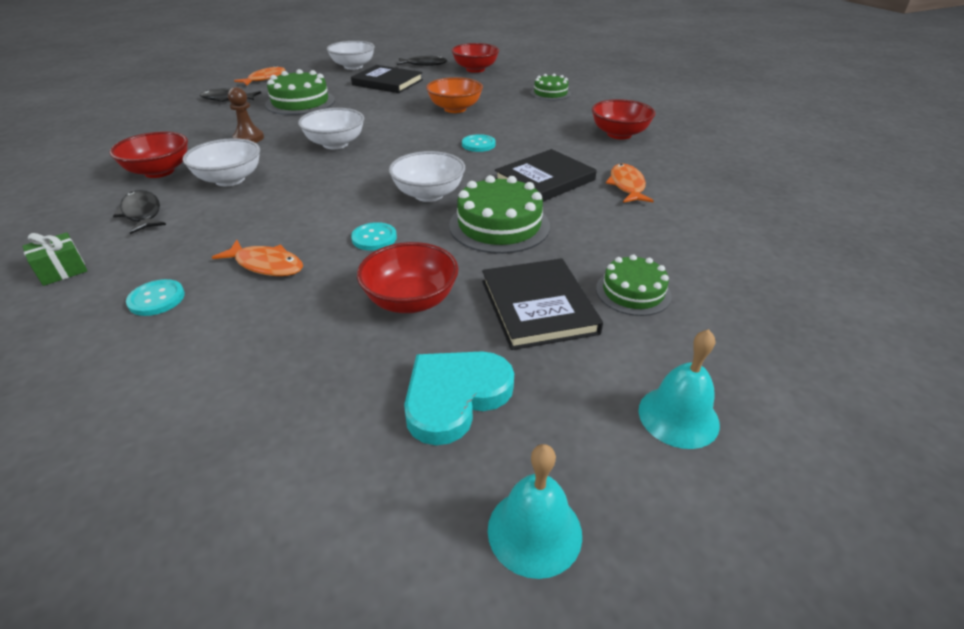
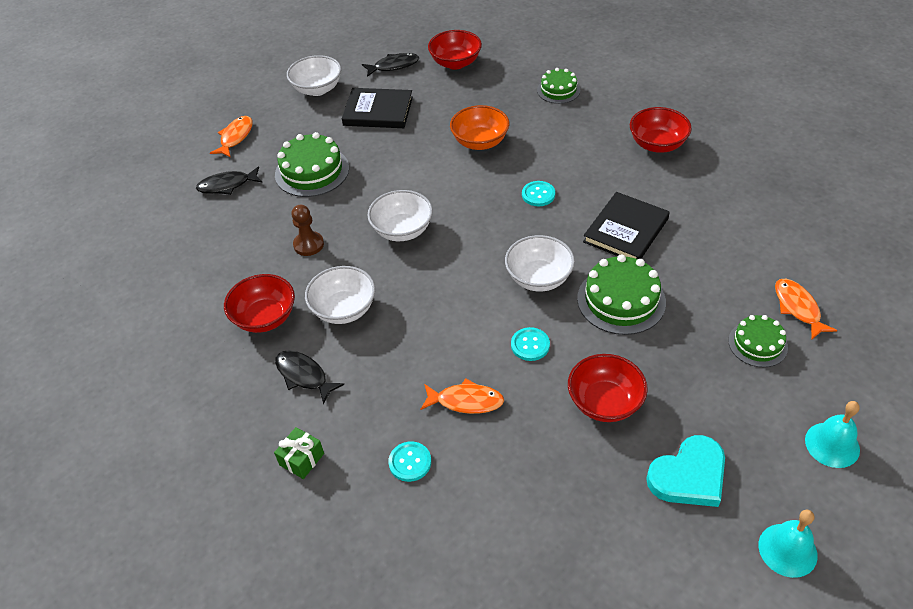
camera: 15 degrees left, 10 degrees up
turquoise heart [404,352,514,445] -> turquoise heart turned 150 degrees counterclockwise [646,435,725,507]
black book [482,258,603,350] -> none
orange fish [606,163,654,203] -> orange fish moved to [775,279,837,340]

